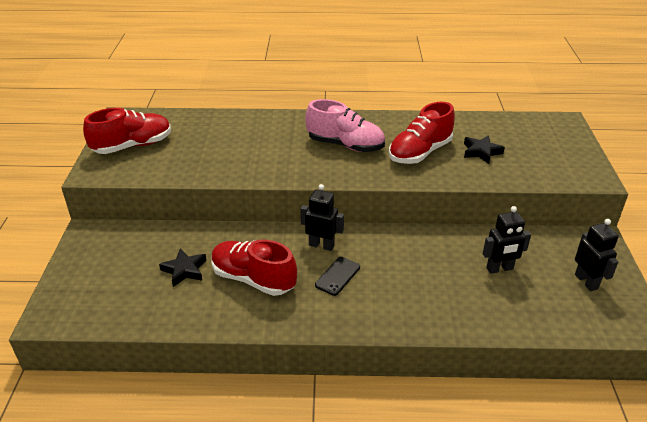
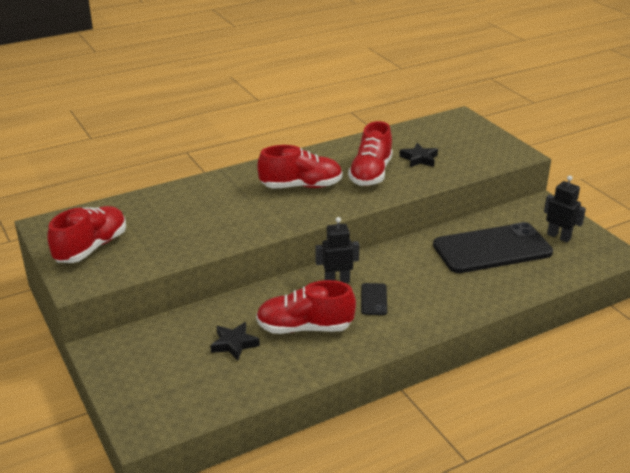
camera: 30 degrees left, 5 degrees down
pink shoe [305,99,385,152] -> red shoe [257,145,343,188]
black robot [483,206,531,274] -> black phone [433,222,553,273]

